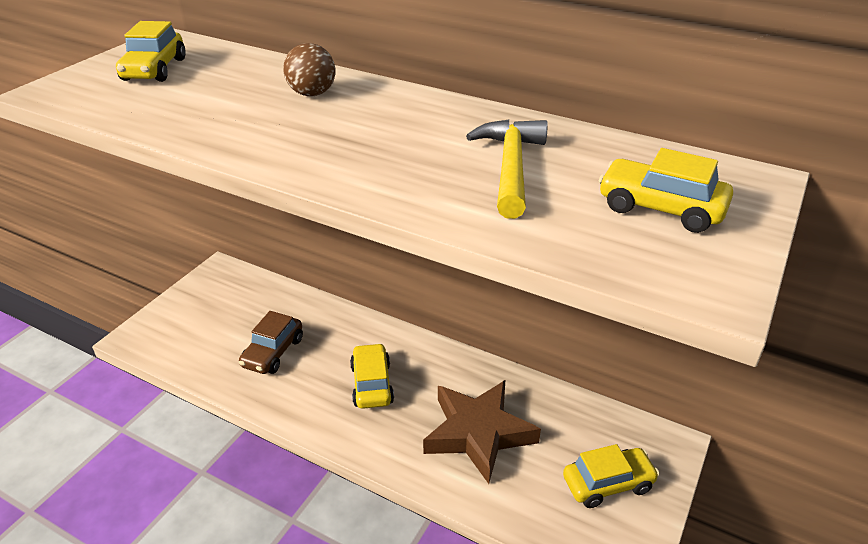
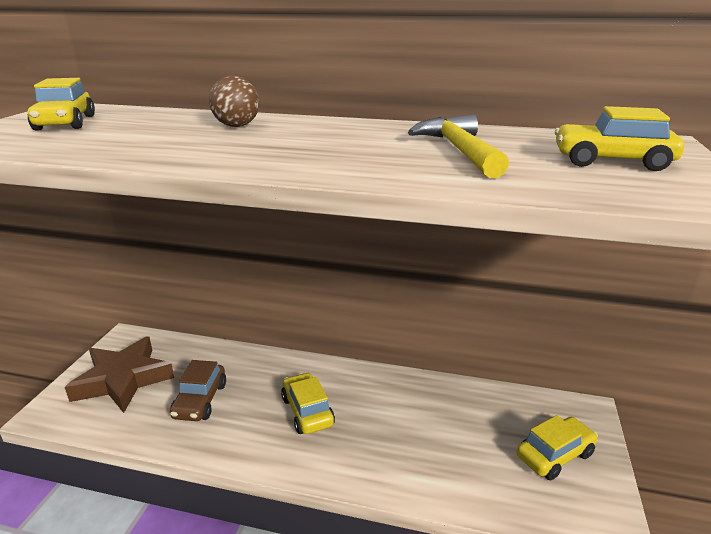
camera: 15 degrees left, 10 degrees down
brown star [423,380,541,484] -> brown star moved to [65,336,174,413]

